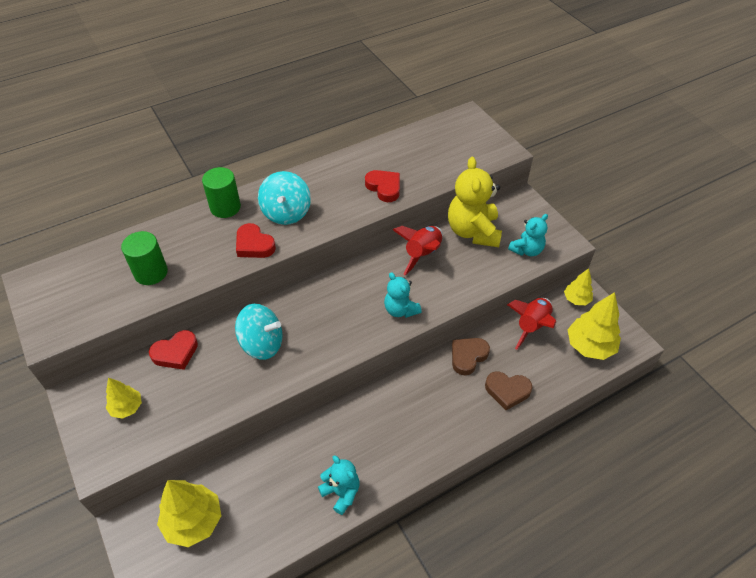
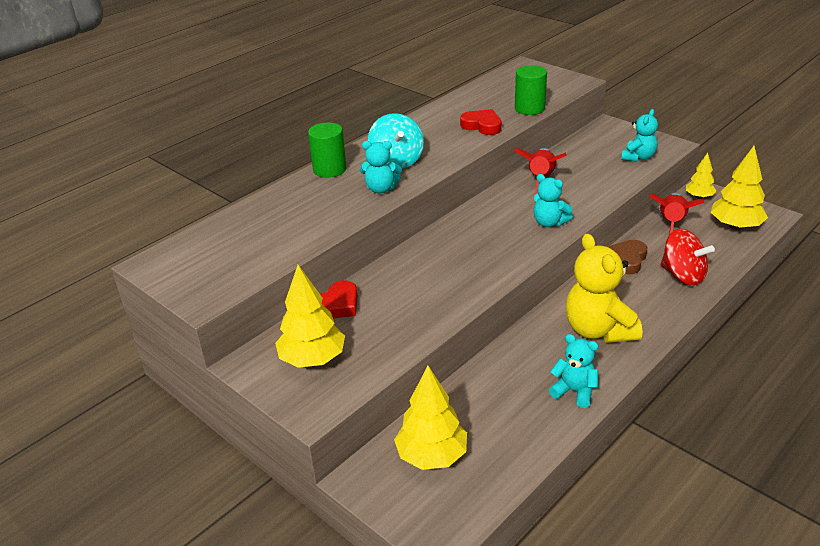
camera: 15 degrees left, 15 degrees down
yellow tree [106,378,142,419] -> yellow tree [275,265,345,368], size x1.71
green cylinder [121,231,168,285] -> green cylinder moved to [515,65,547,115]
turquoise spinning top [235,304,283,360] -> none
red heart [236,223,276,258] -> turquoise teddy bear [360,141,402,193]
yellow teddy bear [448,157,502,247] -> yellow teddy bear moved to [566,233,642,343]
brown heart [485,372,533,410] -> red spinning top [661,228,715,286]

